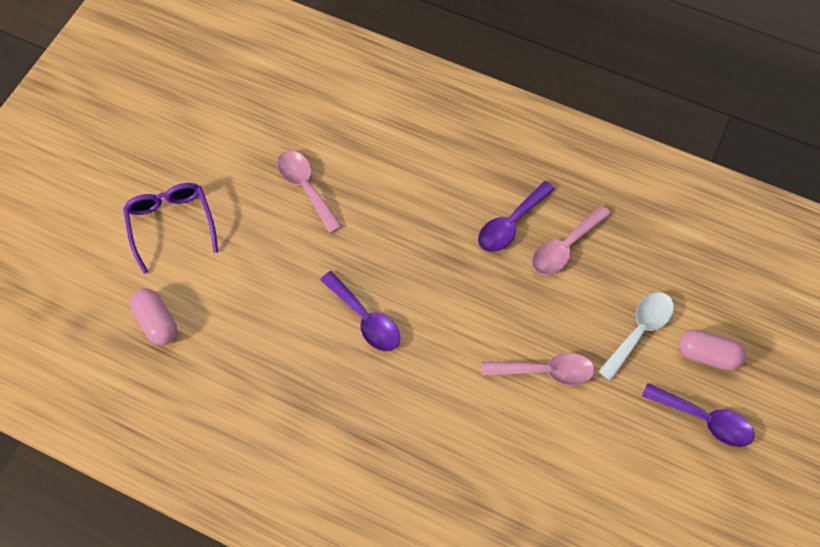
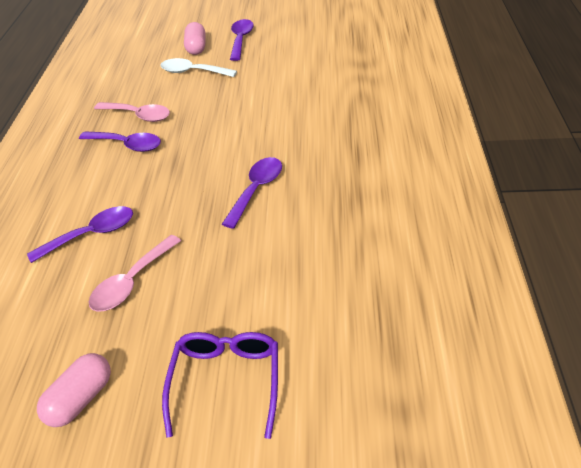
camera: 110 degrees left, 20 degrees down
purple glasses [123,183,218,274] -> purple glasses turned 135 degrees clockwise [162,332,278,439]
pink capsule [130,288,177,345] -> pink capsule moved to [37,353,111,427]
pink spoon [482,353,595,386] -> none
none -> purple spoon [27,206,133,263]

